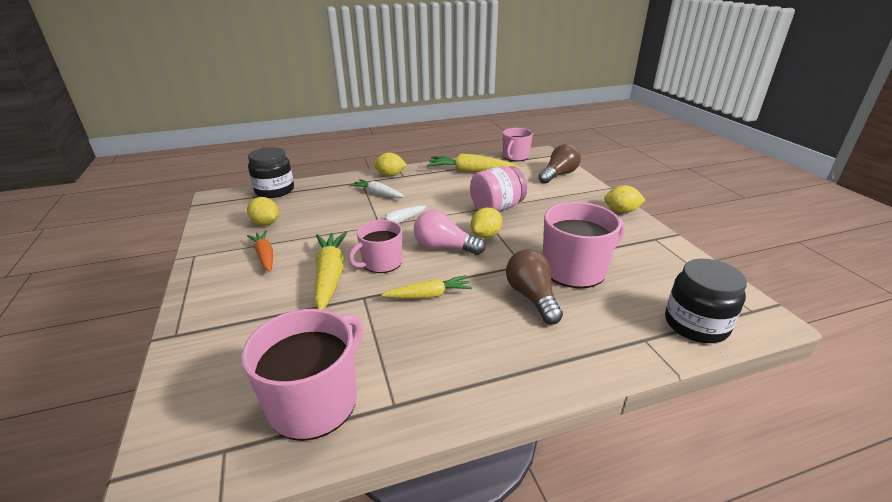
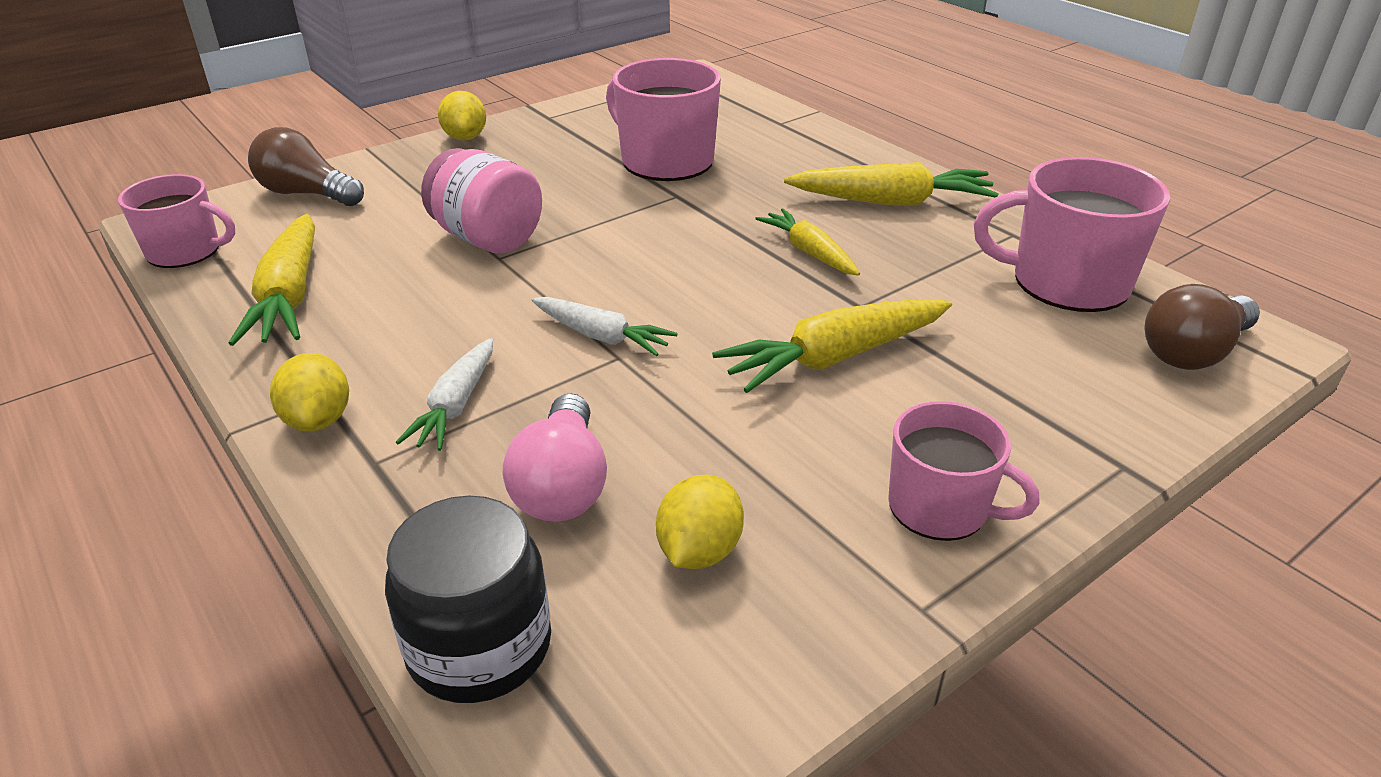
camera: 110 degrees left, 5 degrees up
orange carrot [247,231,273,272] -> none
pink mug [349,220,402,273] -> pink mug moved to [889,401,1040,541]
pink light bulb [414,210,485,255] -> pink light bulb moved to [503,393,607,522]
yellow lemon [471,207,502,238] -> none
brown light bulb [506,249,563,324] -> brown light bulb moved to [1144,284,1260,370]
black jar [665,259,747,343] -> none
none -> yellow carrot [784,162,999,206]

